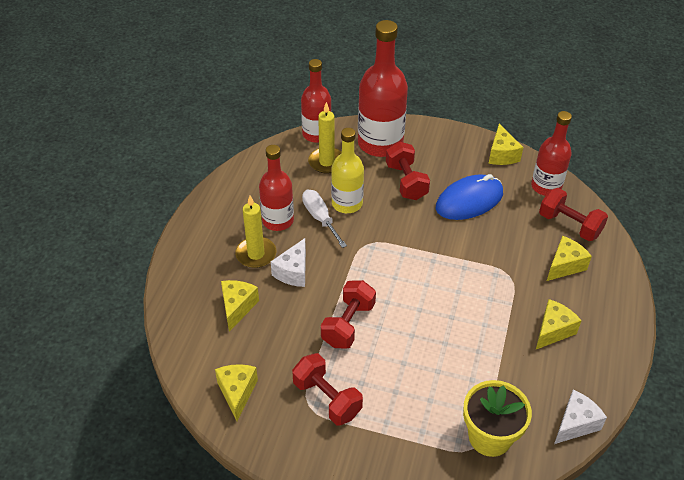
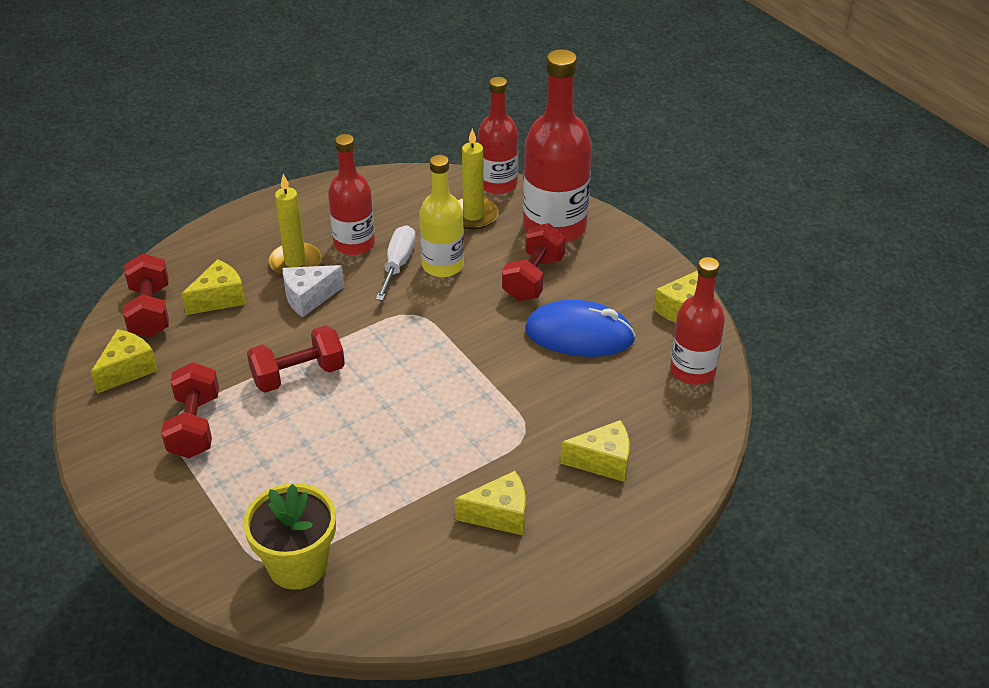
camera: 40 degrees right, 5 degrees down
red dumbbell [539,188,608,241] -> red dumbbell moved to [123,253,169,337]
white cheese [554,390,607,444] -> none

